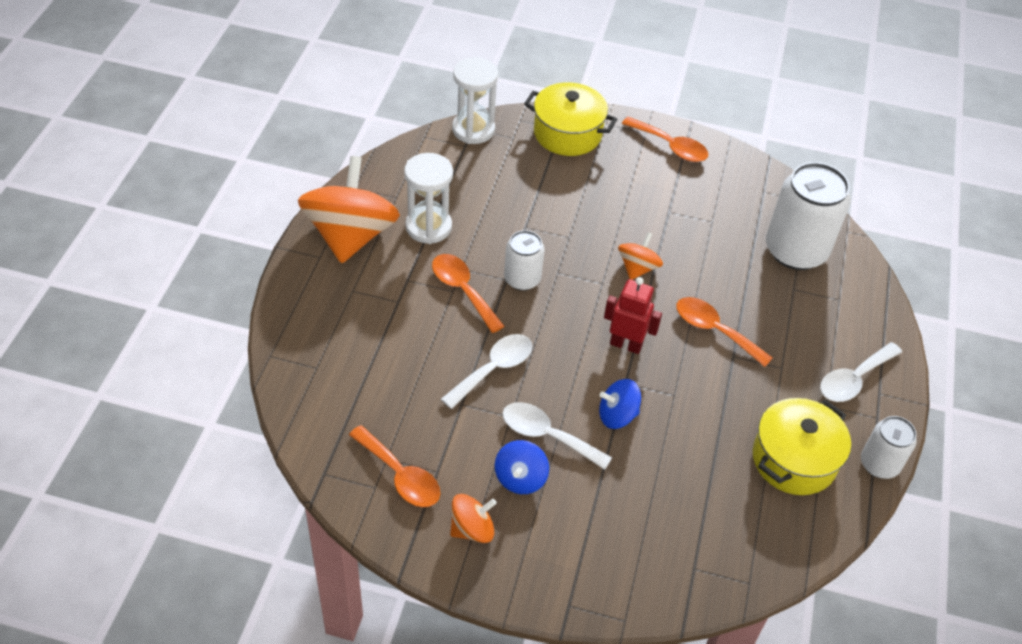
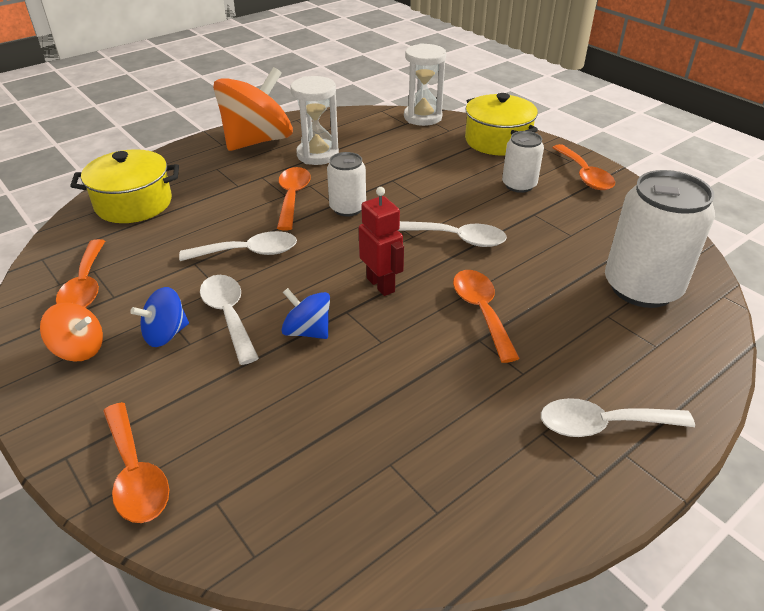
camera: 40 degrees right, 10 degrees down
orange spinning top [618,232,663,280] -> white spoon [398,221,507,247]
yellow pot [753,398,851,495] -> yellow pot moved to [70,149,179,223]
white can [861,416,917,479] -> white can moved to [502,131,544,193]
none -> orange spoon [103,402,169,523]

